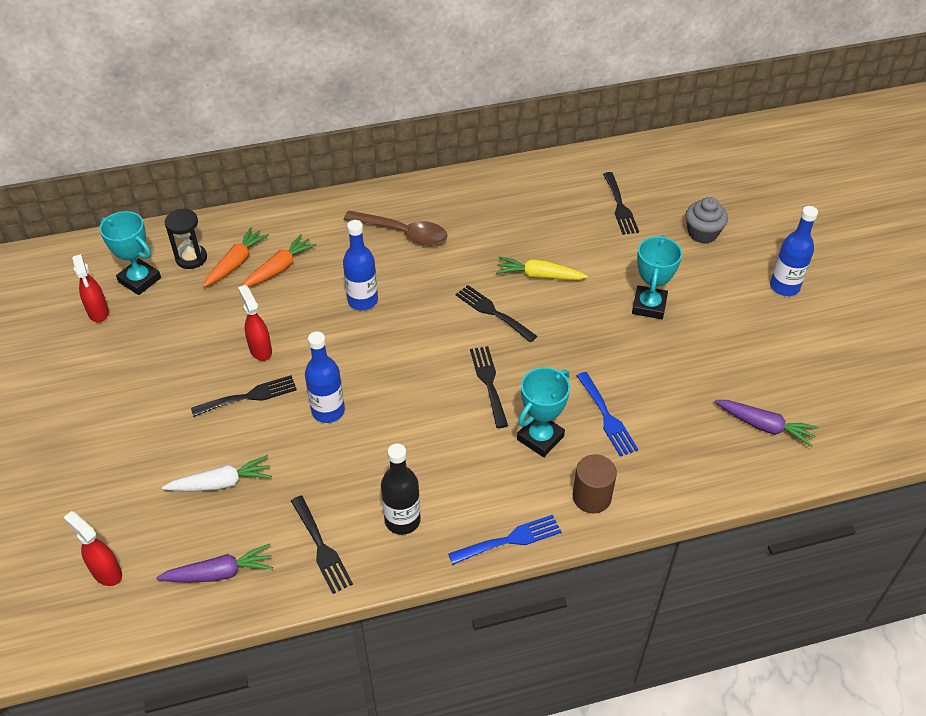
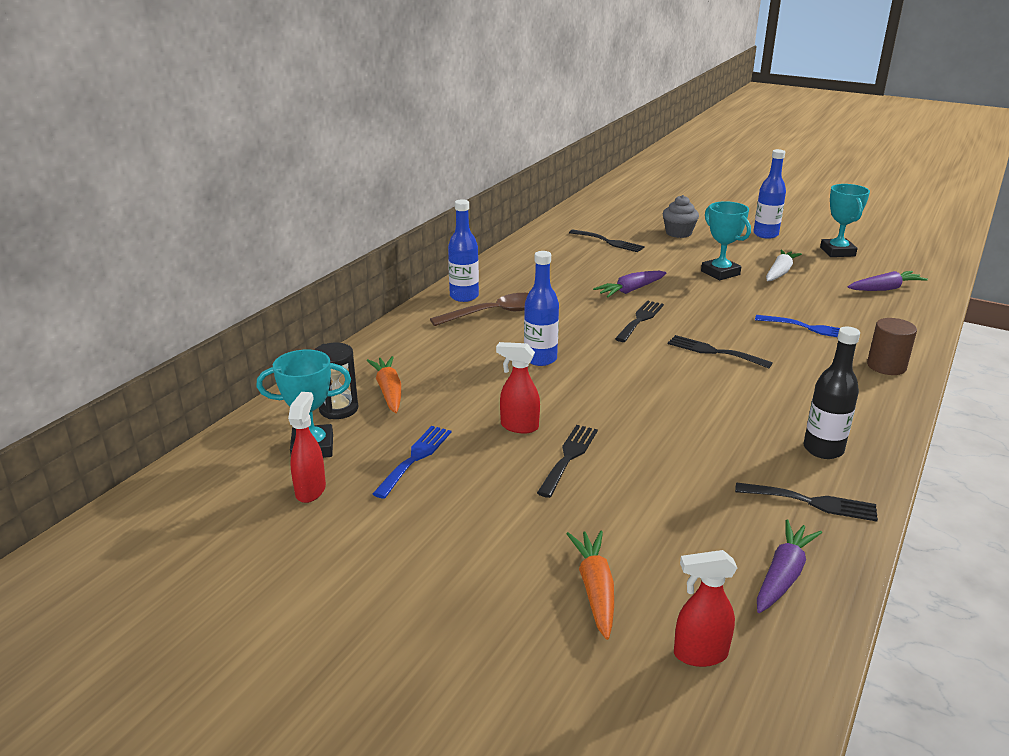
camera: 45 degrees left, 20 degrees down
red spray bottle [72,254,109,323] -> red spray bottle turned 105 degrees counterclockwise [288,392,326,503]
white carrot [162,455,272,491] -> white carrot moved to [766,250,802,281]
orange carrot [242,234,317,287] -> orange carrot moved to [567,531,614,640]
blue bottle [305,331,345,423] -> blue bottle moved to [448,199,479,302]
blue fork [448,515,561,565] -> blue fork moved to [373,426,451,499]
black fork [456,285,537,342] -> black fork turned 120 degrees clockwise [615,300,664,342]
yellow carrot [496,256,588,280] -> purple carrot [593,271,666,297]
turquoise trophy [517,367,570,457] -> turquoise trophy moved to [820,184,870,257]

